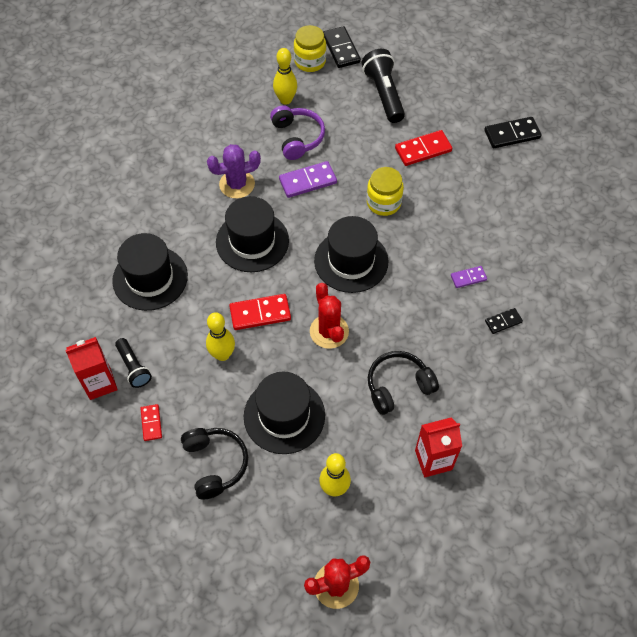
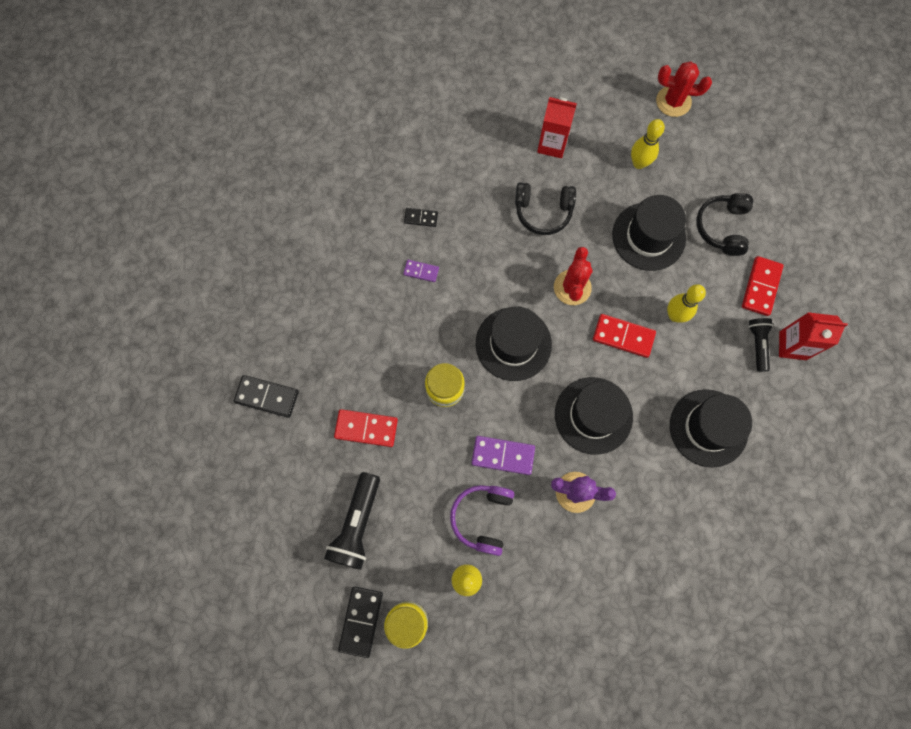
camera: 150 degrees left, 15 degrees up
red domino [140,404,162,441] -> red domino [742,256,784,316], size x1.71

